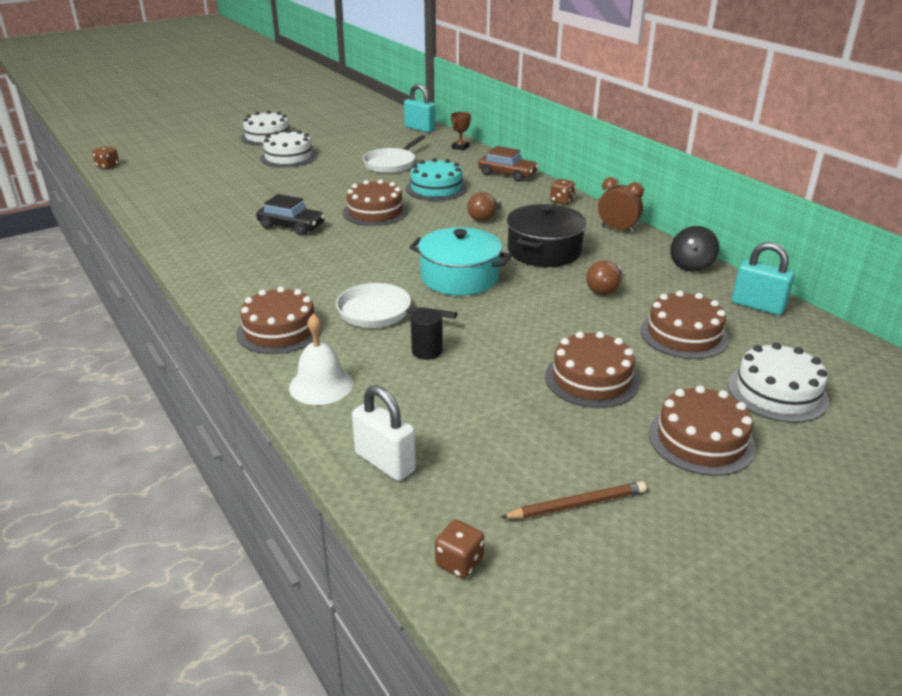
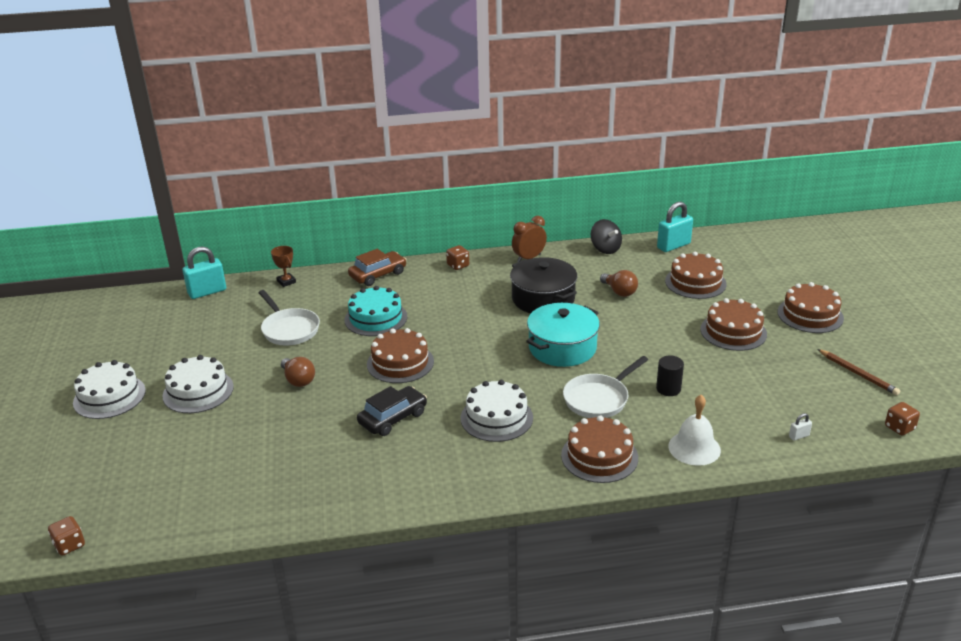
camera: 65 degrees left, 0 degrees up
white padlock [352,385,416,481] -> white padlock [789,413,812,441], size x0.44
brown light bulb [467,192,502,222] -> brown light bulb moved to [281,357,315,387]
brown pencil [500,481,647,519] -> brown pencil turned 135 degrees clockwise [818,349,900,395]
white cake [728,343,829,423] -> white cake moved to [461,380,533,442]

